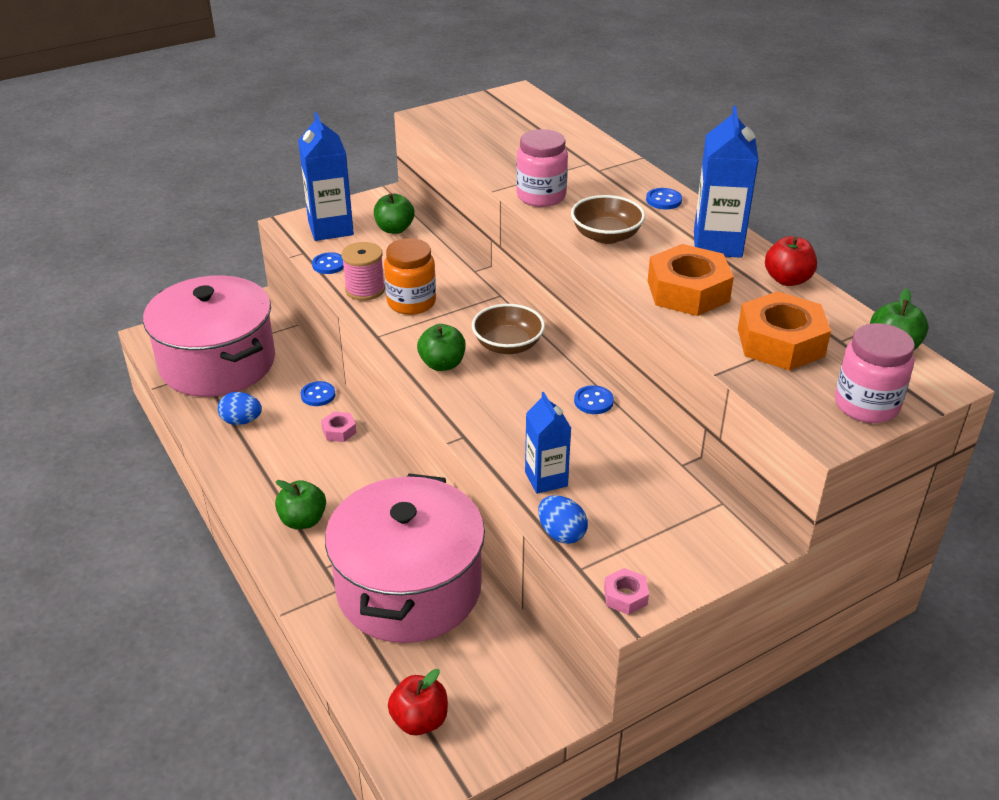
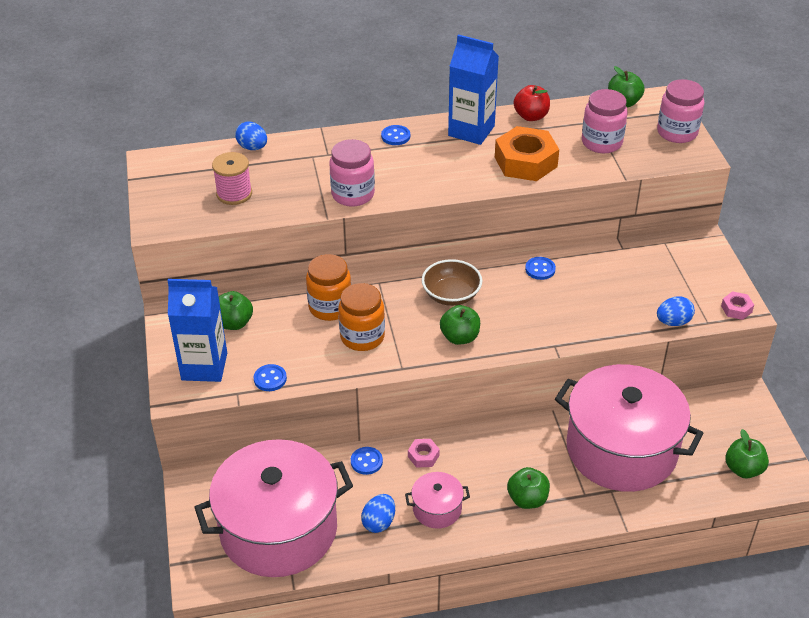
camera: 70 degrees left, 5 degrees up
pink spool [341,242,385,301] -> pink spool moved to [212,152,252,205]
red apple [388,669,448,735] -> green apple [725,429,769,478]
blue carton [525,392,571,494] -> none
brown bowl [571,195,645,244] -> none
orange nut [738,291,831,370] -> pink jar [582,89,628,153]
none -> blue egg [235,122,267,150]
none -> orange jar [306,254,351,321]
none -> pink pot [405,472,470,529]

